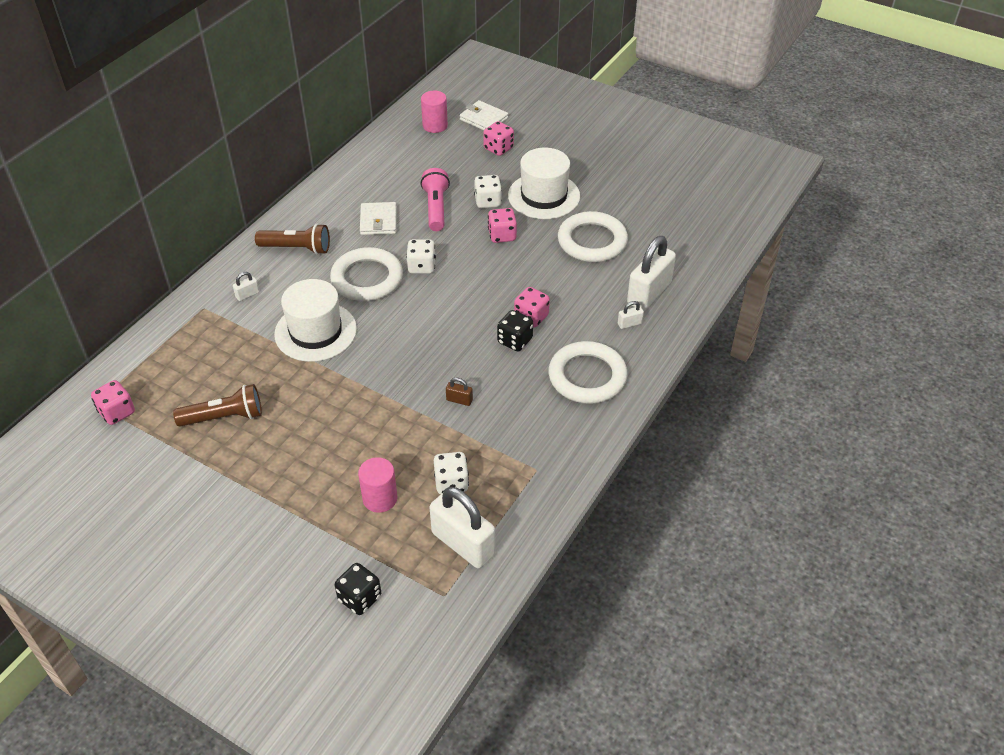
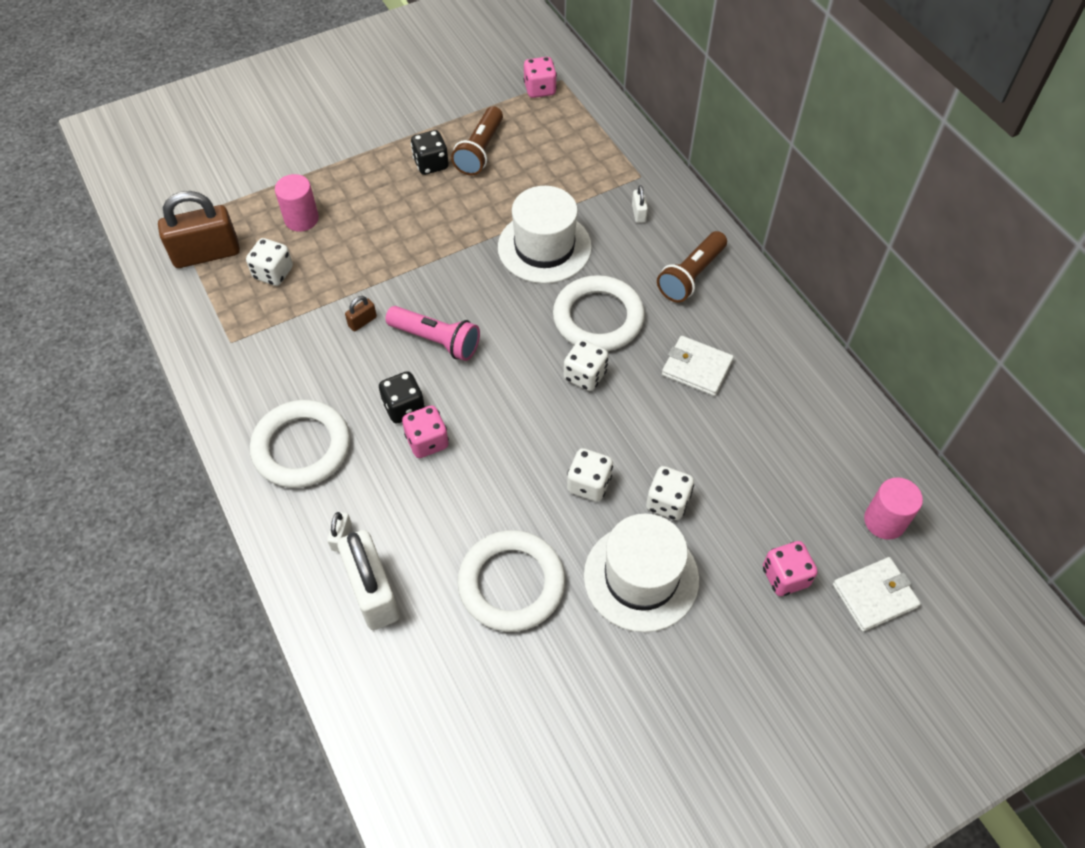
camera: 120 degrees right, 10 degrees up
black dice [335,563,381,615] -> black dice moved to [411,130,449,175]
pink flashlight [421,168,450,231] -> pink flashlight moved to [385,306,480,361]
white padlock [429,487,495,568] -> brown padlock [158,191,240,268]
pink dice [488,208,517,243] -> white dice [567,448,613,502]

